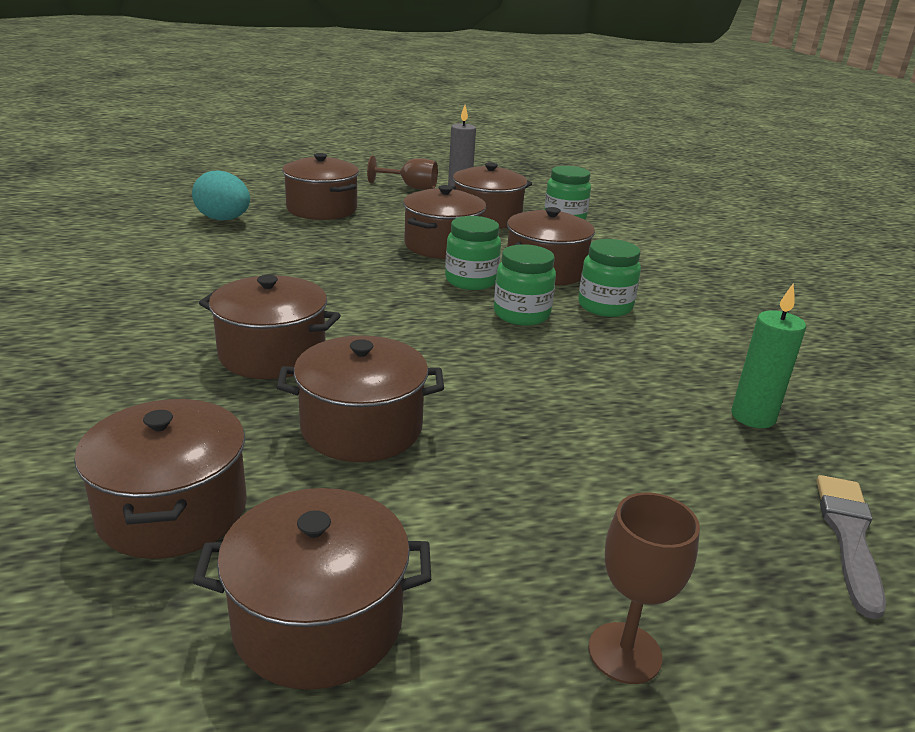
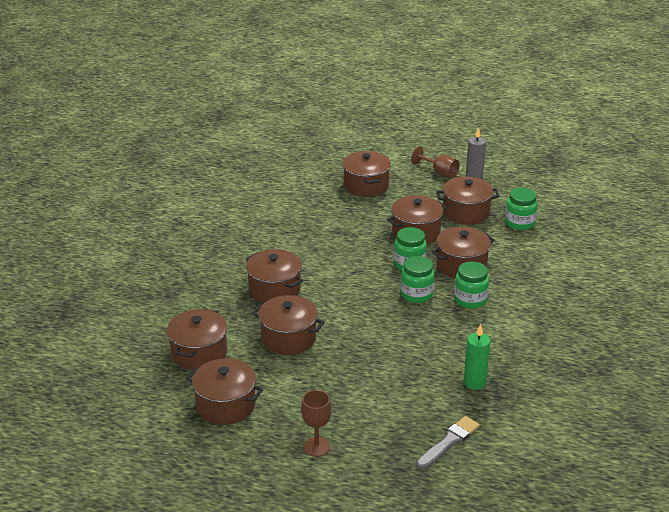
camera: 30 degrees right, 5 degrees up
turquoise egg [192,170,250,221] -> none

